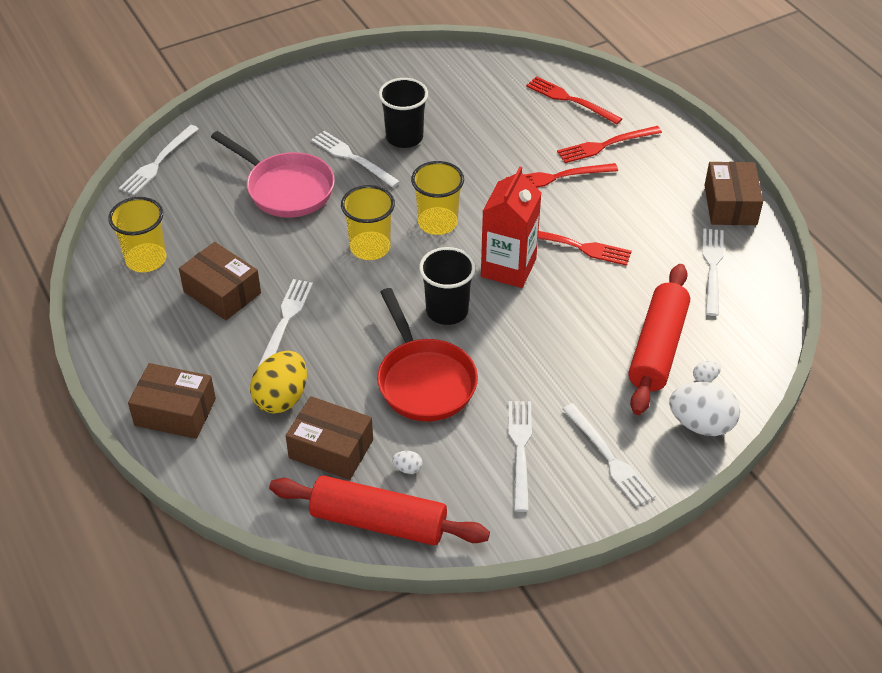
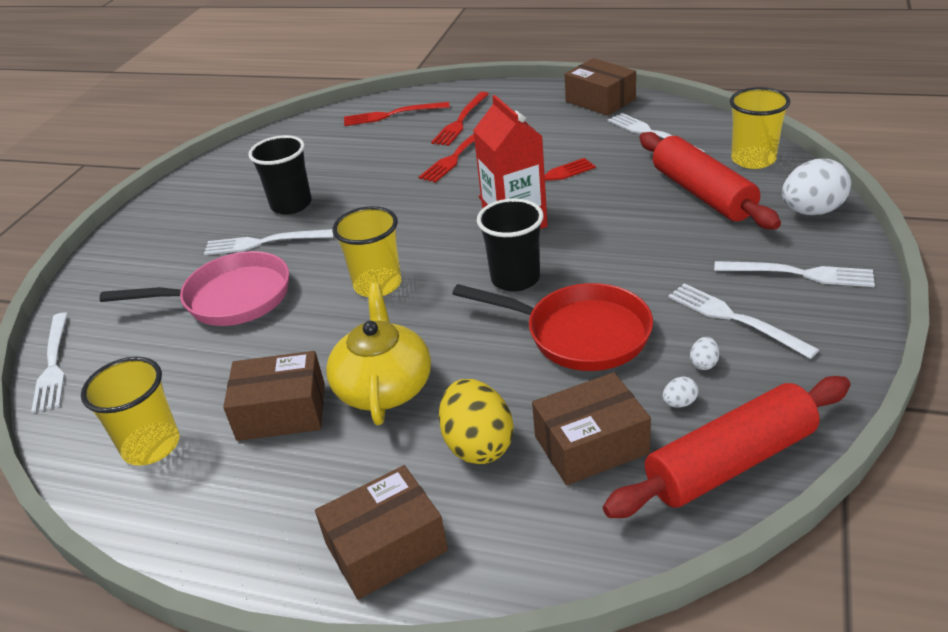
camera: 40 degrees left, 10 degrees down
white fork [257,279,313,368] -> yellow teapot [326,283,431,425]
yellow cup [411,161,464,235] -> yellow cup moved to [730,87,790,169]
white egg [693,360,721,382] -> white egg moved to [690,337,719,370]

